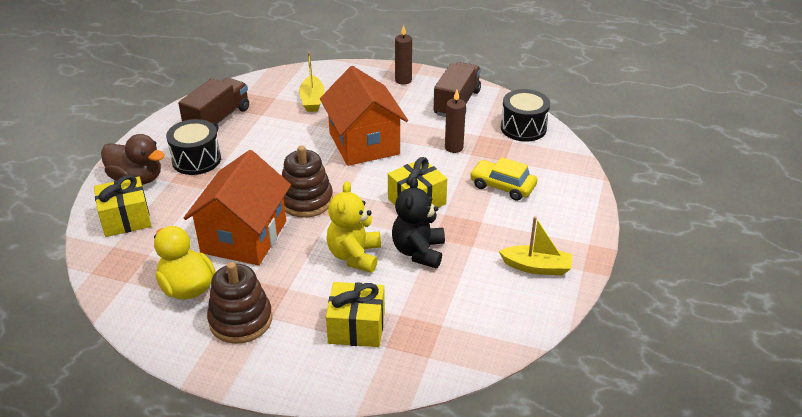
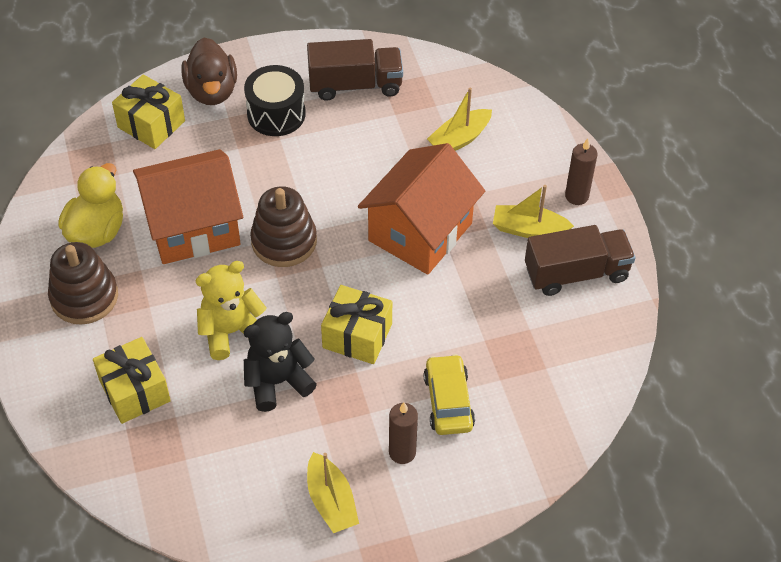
camera: 55 degrees right, 15 degrees up
brown candle [445,90,466,153] -> brown candle moved to [389,402,418,464]
black drum [501,89,550,141] -> none
none -> yellow boat [493,185,574,238]

